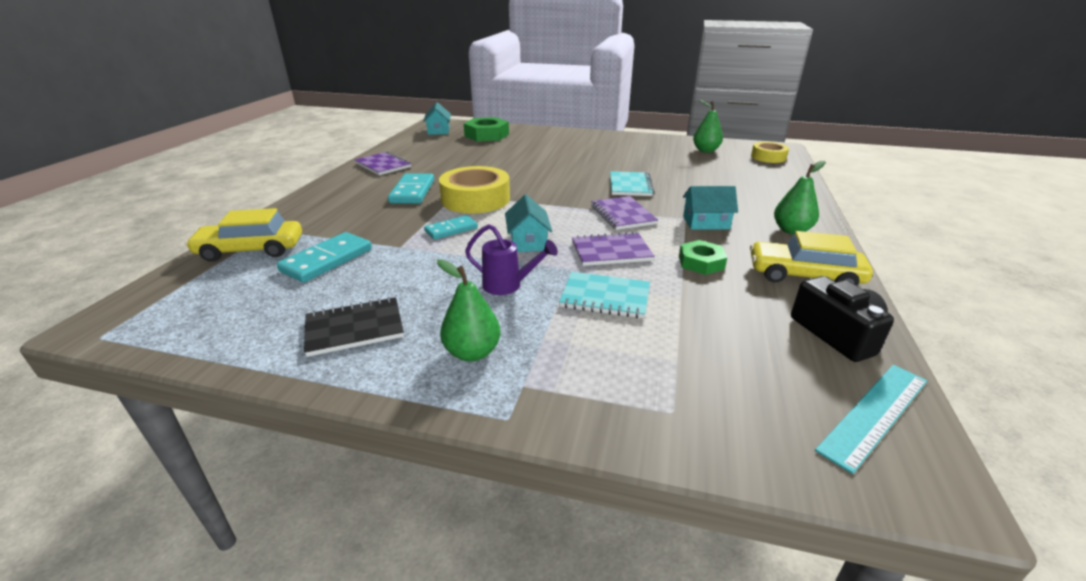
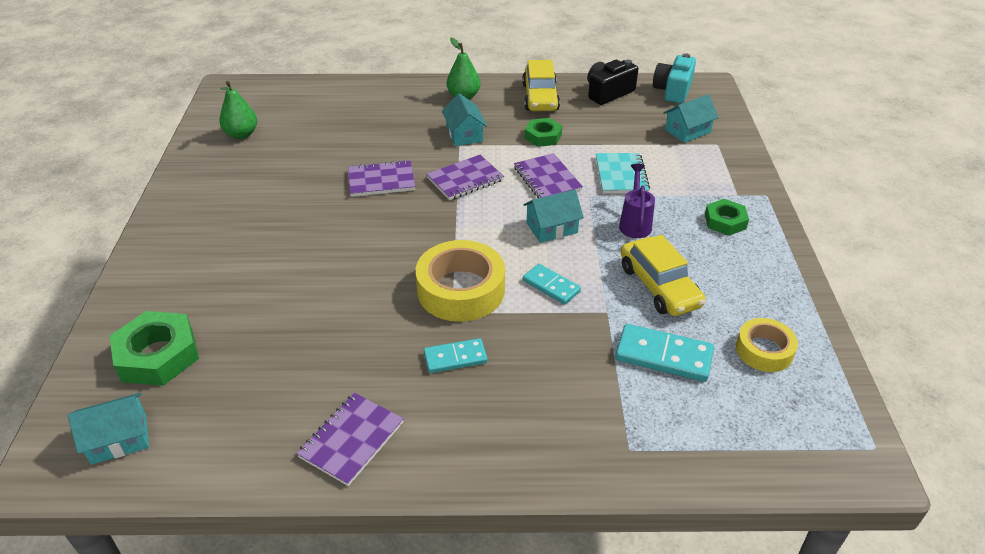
camera: 105 degrees left, 10 degrees up
yellow car [185,208,302,262] -> yellow car moved to [621,235,706,316]
black notebook [304,297,404,357] -> none
turquoise domino [388,173,434,204] -> turquoise domino [424,338,488,373], size x0.65
green pear [437,259,501,362] -> green nut [705,199,749,236]
turquoise notebook [610,171,654,196] -> purple notebook [348,160,415,197]
yellow tape [751,142,789,163] -> yellow tape moved to [736,318,798,372]
turquoise ruler [815,365,927,474] -> turquoise camera [653,53,696,104]
none -> turquoise house [664,94,719,143]

